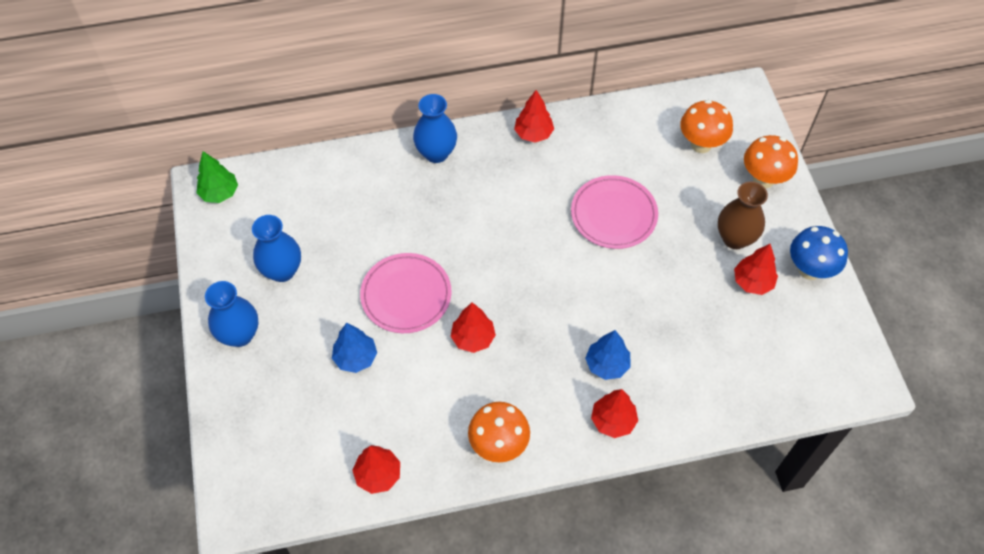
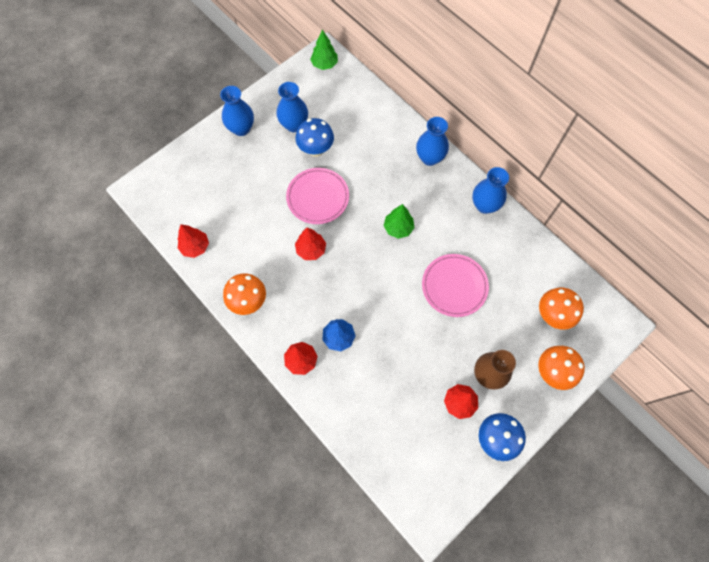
camera: 60 degrees right, 10 degrees up
blue tree [332,323,377,373] -> none
red tree [514,90,554,142] -> blue vase [472,167,509,214]
none -> blue mushroom [295,118,334,157]
none -> green tree [383,204,415,239]

